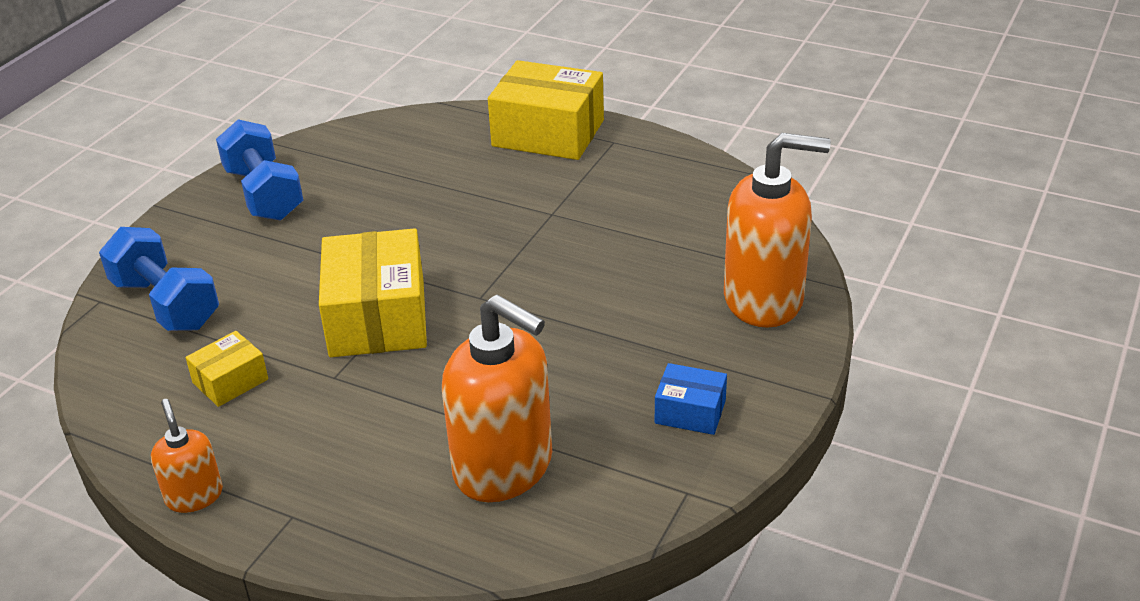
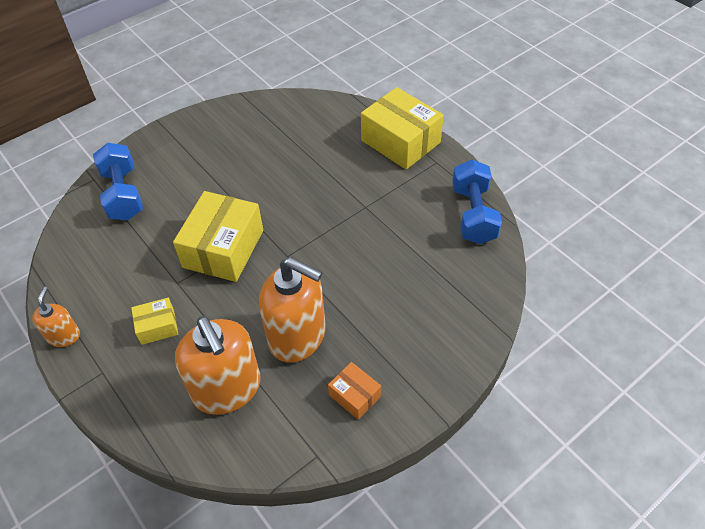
camera: 25 degrees right, 15 degrees up
yellow box [185,331,268,407] -> yellow box moved to [131,298,178,345]
blue dumbbell [216,119,303,221] -> blue dumbbell moved to [452,159,502,244]
blue box [655,363,727,435] -> orange box [328,362,381,420]
orange soap dispenser [724,133,831,328] -> orange soap dispenser moved to [259,257,326,363]

